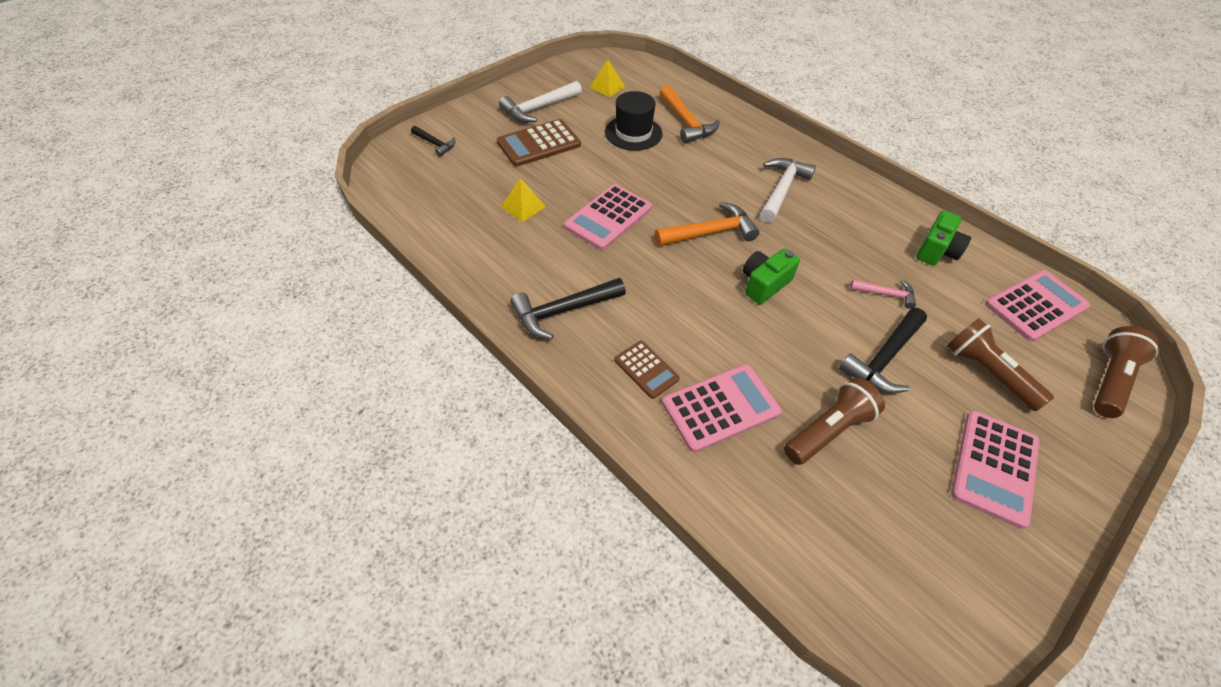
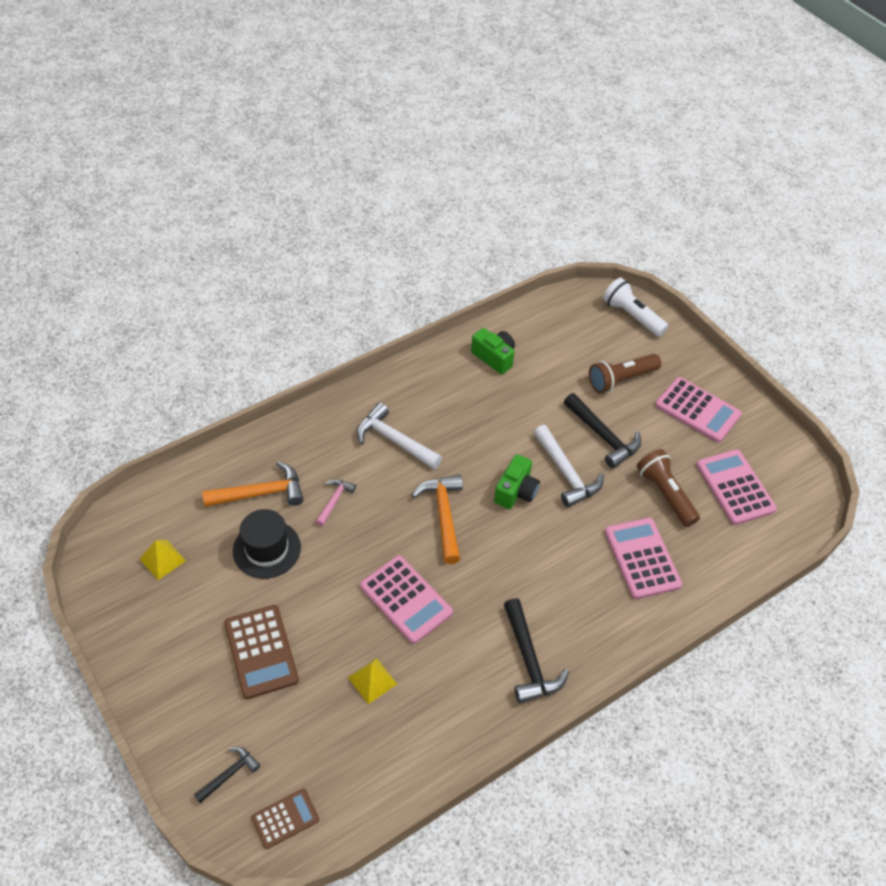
camera: 80 degrees left, 0 degrees up
white hammer [499,81,582,123] -> white hammer moved to [533,425,604,508]
brown calculator [614,341,680,399] -> brown calculator moved to [251,789,319,849]
green camera [743,248,800,305] -> green camera turned 120 degrees counterclockwise [494,454,540,509]
pink hammer [850,280,916,309] -> pink hammer moved to [316,479,356,526]
pink calculator [985,270,1090,342] -> pink calculator moved to [696,449,777,525]
brown flashlight [1094,326,1159,418] -> white flashlight [603,278,669,337]

